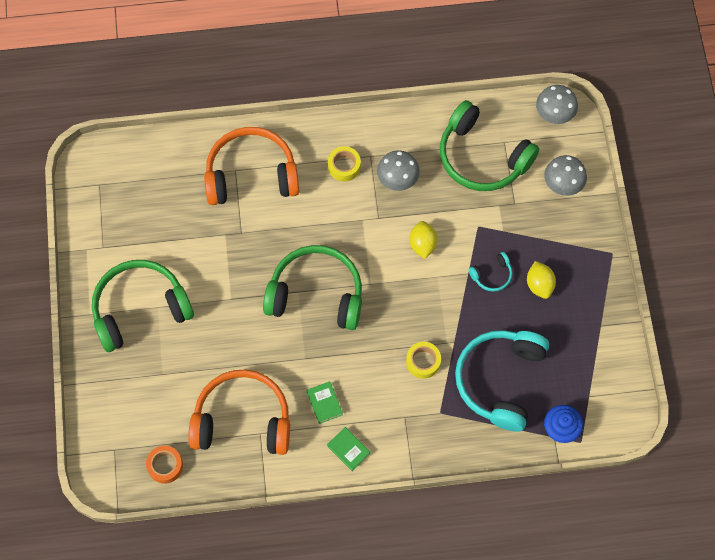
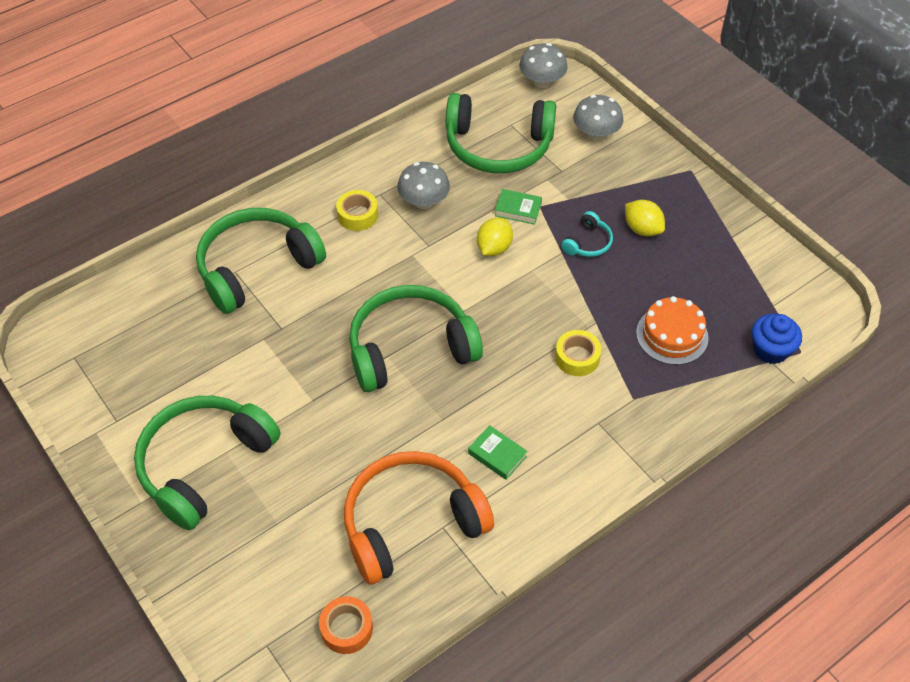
camera: 30 degrees left, 15 degrees down
orange headphones [204,127,299,205] -> green headphones [196,208,326,314]
green book [327,427,370,471] -> green book moved to [495,189,542,225]
yellow lemon [409,221,437,259] -> yellow lemon turned 60 degrees clockwise [477,218,513,256]
turquoise headphones [455,330,549,431] -> orange cake [636,296,709,365]

